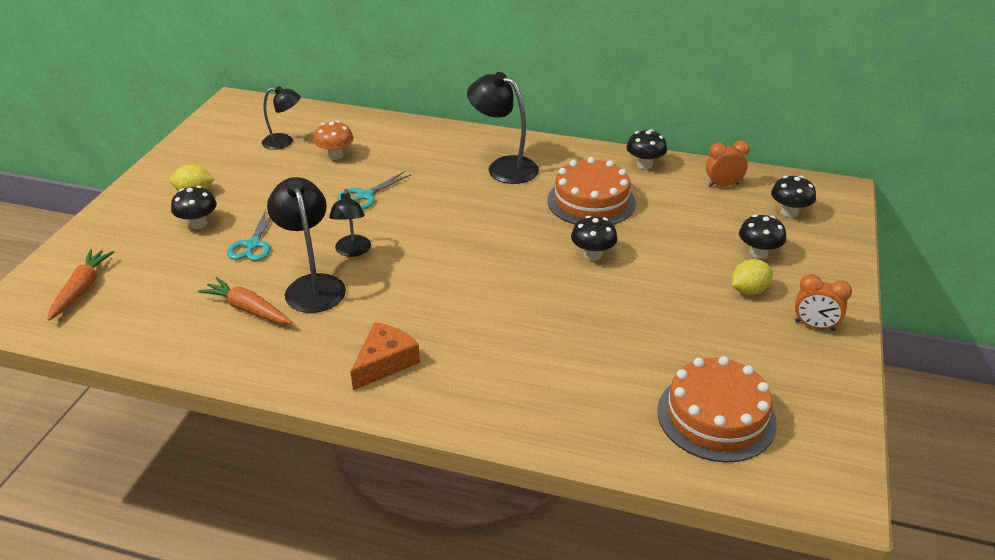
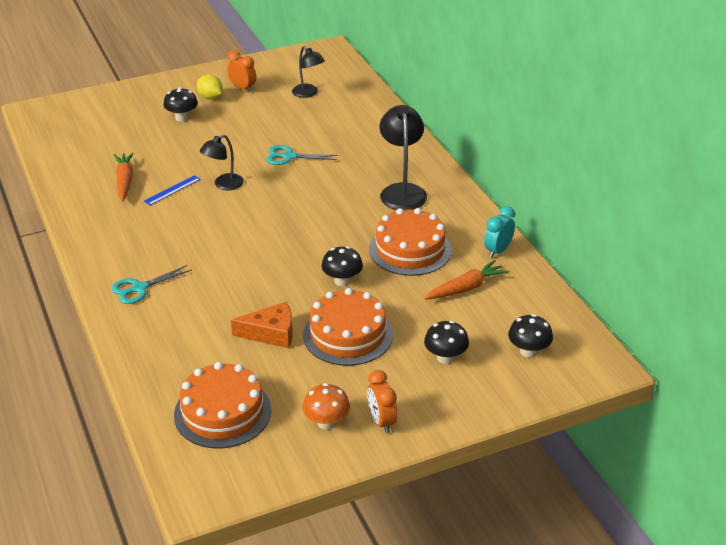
camera: 50 degrees right, 0 degrees up
orange carrot [48,249,114,321] -> orange carrot moved to [424,260,509,300]
turquoise scissors [227,209,271,261] -> turquoise scissors moved to [112,265,192,304]
black lamp [267,177,346,313] -> blue ruler [144,175,201,205]
orange mushroom [313,121,354,160] -> orange mushroom moved to [303,383,350,430]
orange cheese [350,322,420,390] -> orange cheese moved to [231,302,293,348]
black mushroom [626,129,667,169] -> turquoise clock [484,206,515,258]
orange clock [706,141,750,187] -> orange clock moved to [227,50,256,93]
yellow lemon [732,259,772,295] -> none
none -> orange cake [303,288,393,366]

